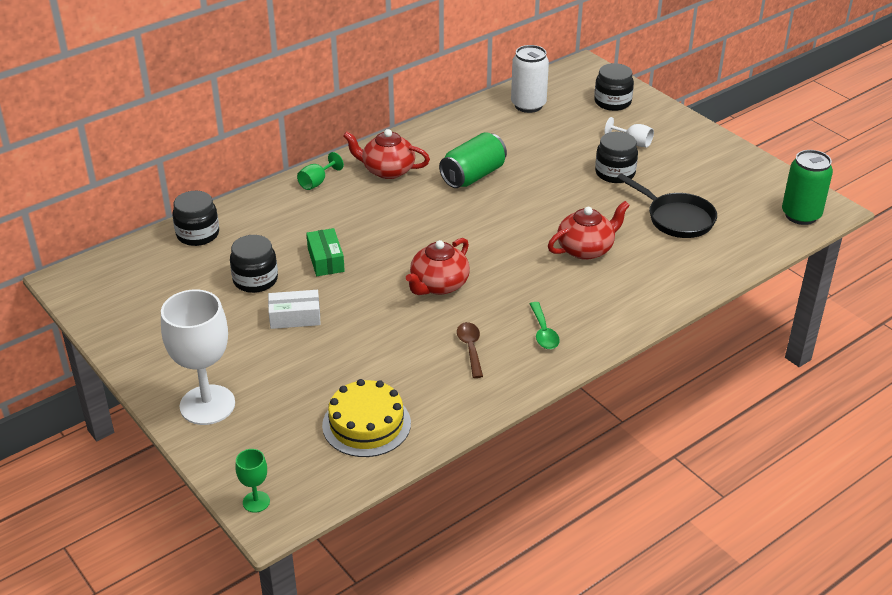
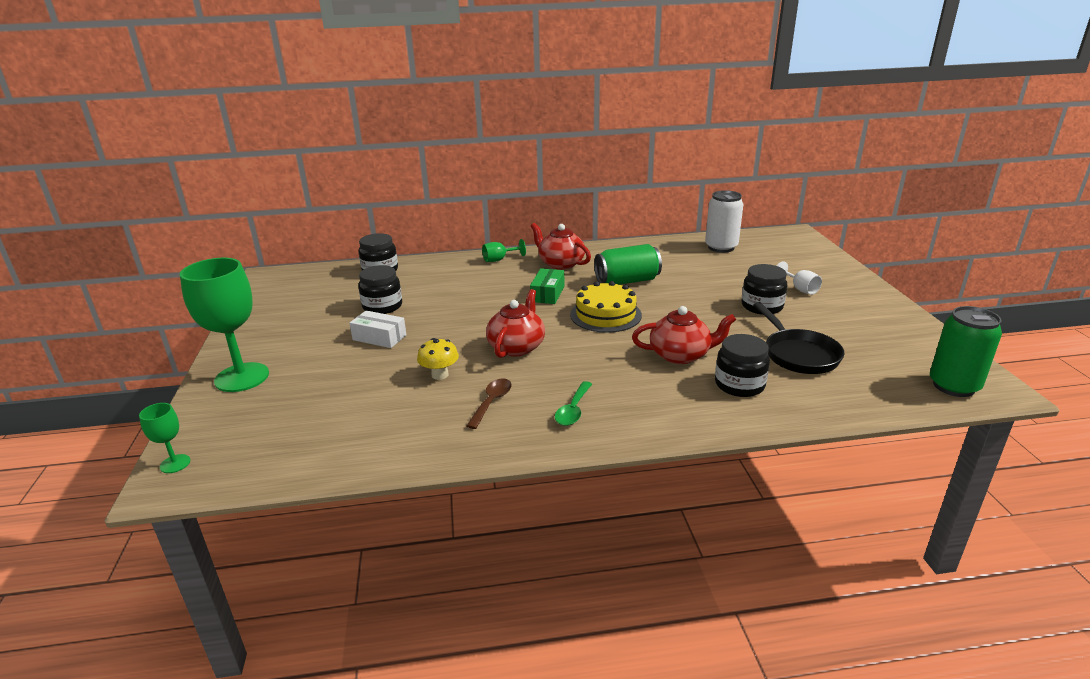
camera: 30 degrees right, 10 degrees down
white goblet [161,289,235,425] -> green goblet [180,258,269,392]
green box [306,228,345,276] -> green box moved to [530,268,564,304]
yellow cake [322,379,411,457] -> yellow cake moved to [570,281,642,333]
red teapot [406,238,470,295] -> red teapot turned 135 degrees clockwise [486,289,545,358]
black jar [594,63,634,111] -> black jar moved to [715,334,770,397]
none -> yellow mushroom [417,338,459,380]

